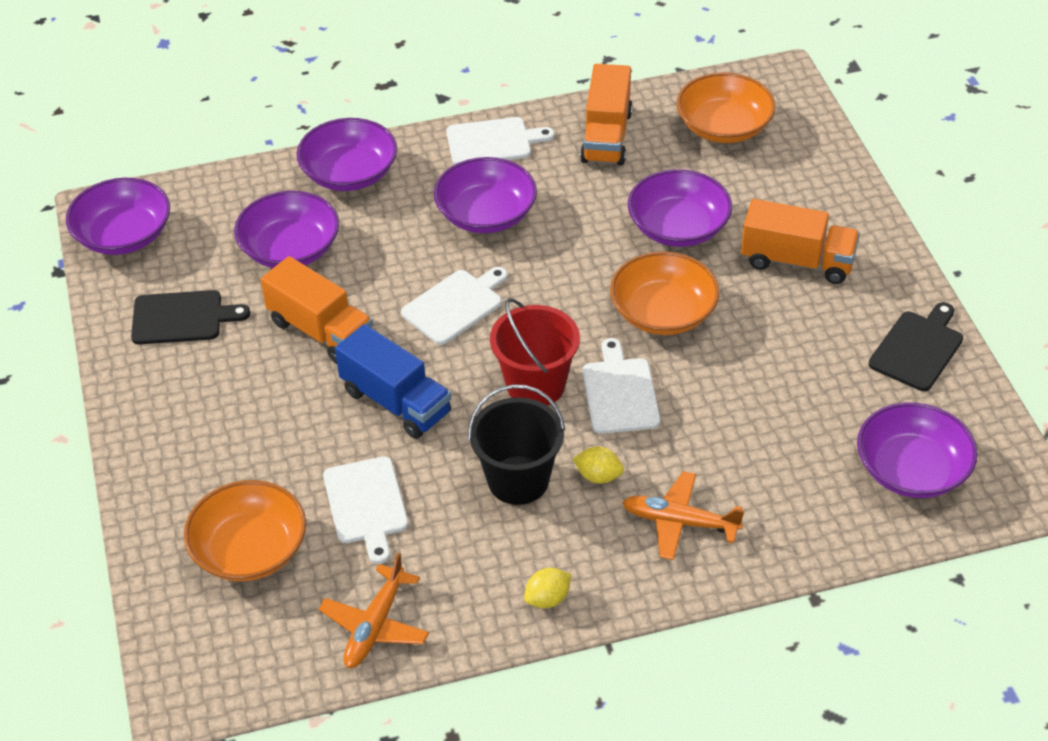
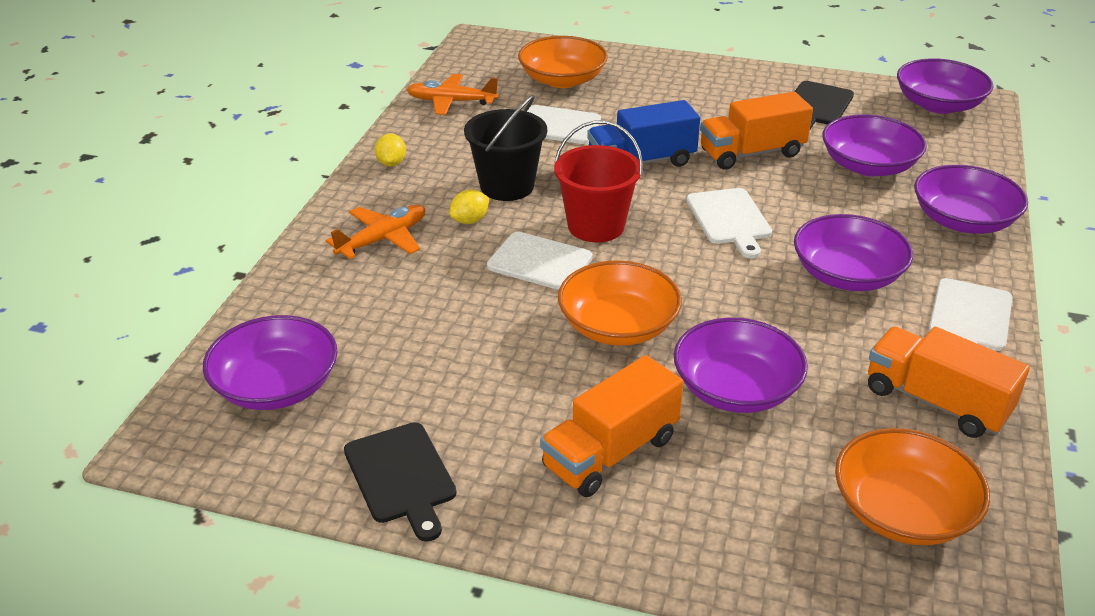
camera: 120 degrees right, 10 degrees down
orange plane [319,553,429,668] -> orange plane turned 45 degrees counterclockwise [407,74,499,115]

